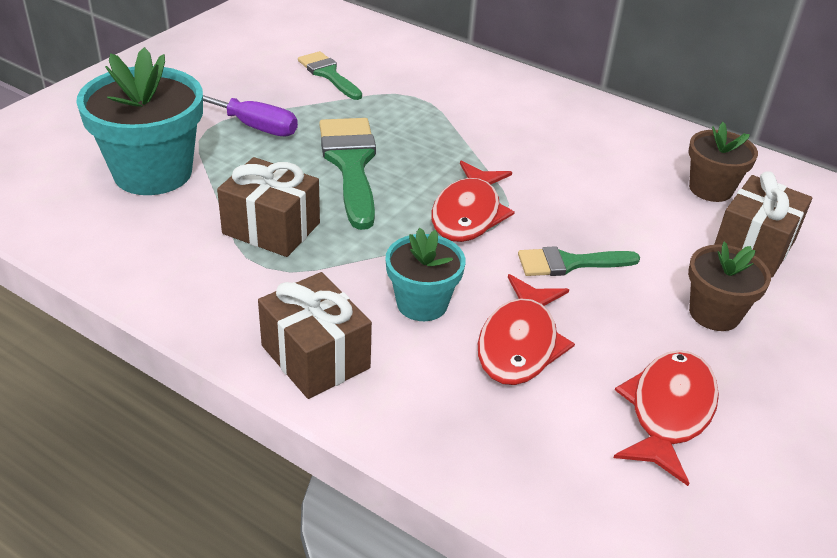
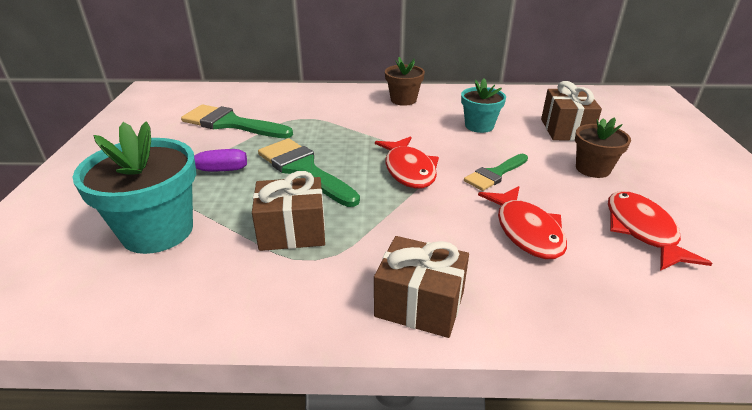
camera: 30 degrees left, 5 degrees down
green brush [298,51,362,100] -> green brush [181,105,293,138], size x1.64
turquoise flower pot [386,228,466,321] -> turquoise flower pot moved to [461,78,506,133]
brown flower pot [688,122,758,202] -> brown flower pot moved to [385,57,425,106]

